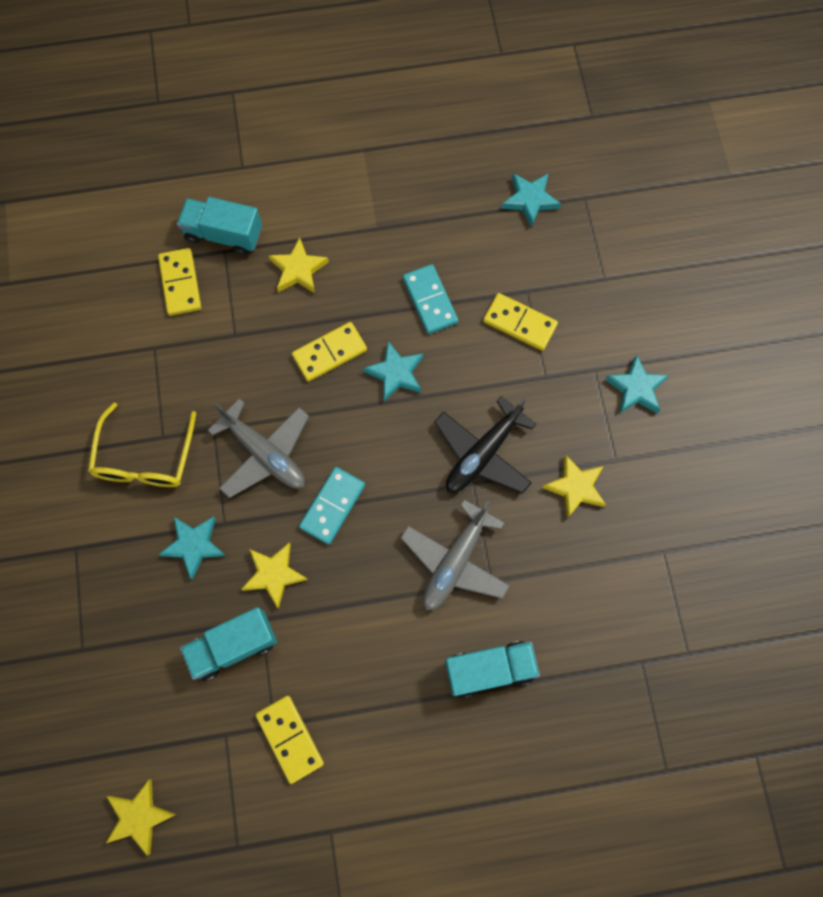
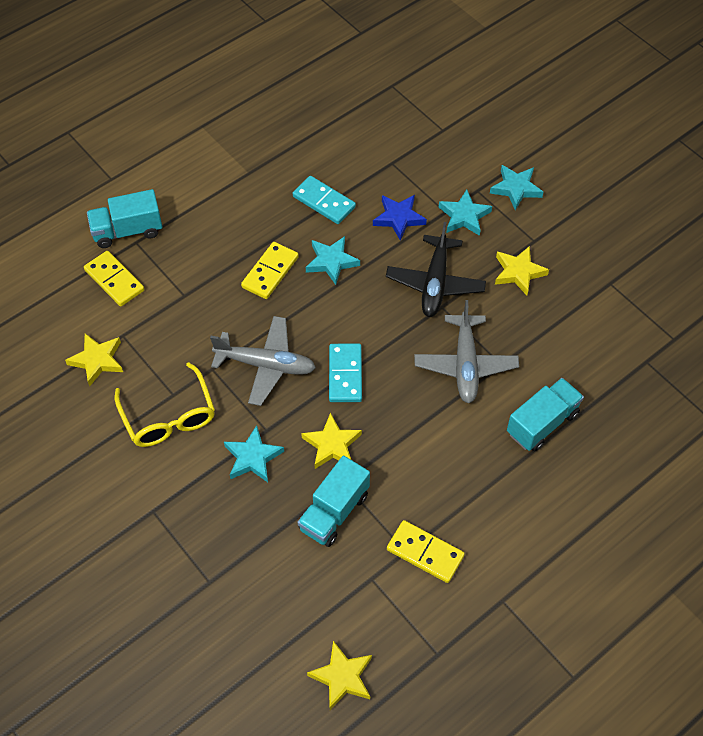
camera: 30 degrees left, 15 degrees down
yellow star [268,237,329,293] -> yellow star moved to [65,333,123,386]
yellow domino [483,293,558,351] -> none
turquoise star [501,173,561,227] -> turquoise star moved to [439,189,492,236]
none -> blue star [373,195,427,241]

